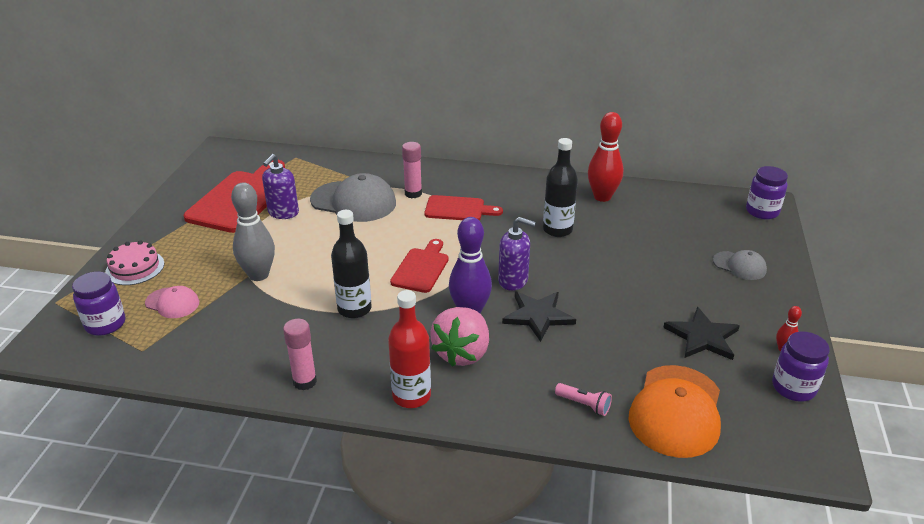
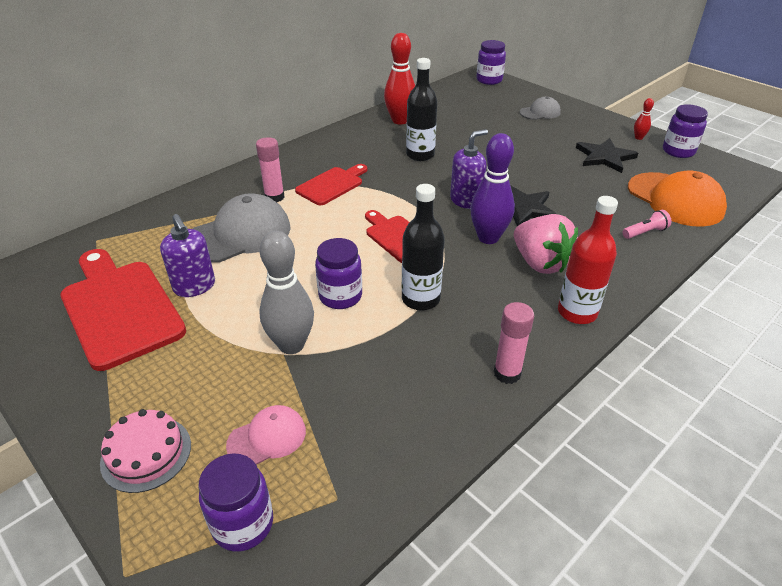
camera: 55 degrees left, 5 degrees up
none -> purple jar [315,238,362,309]

